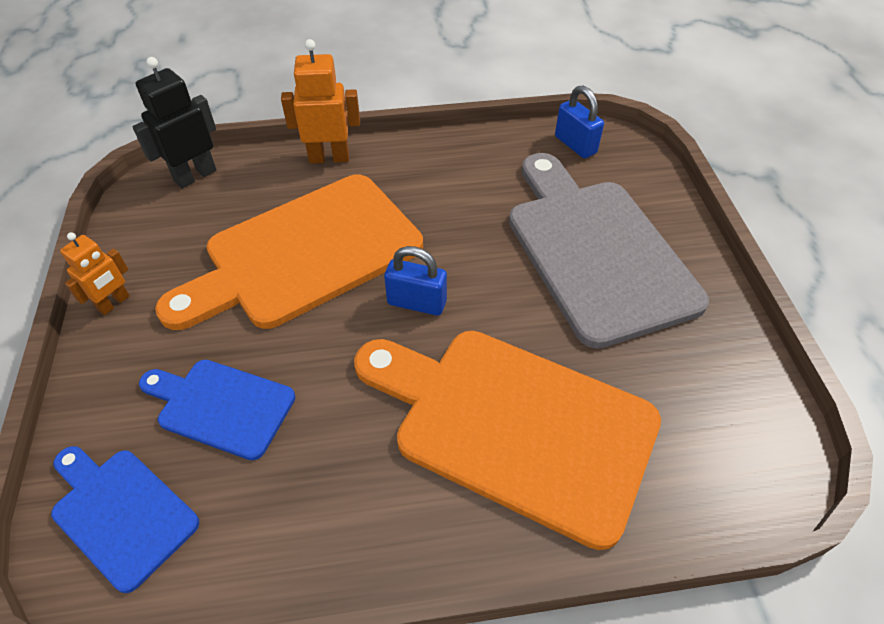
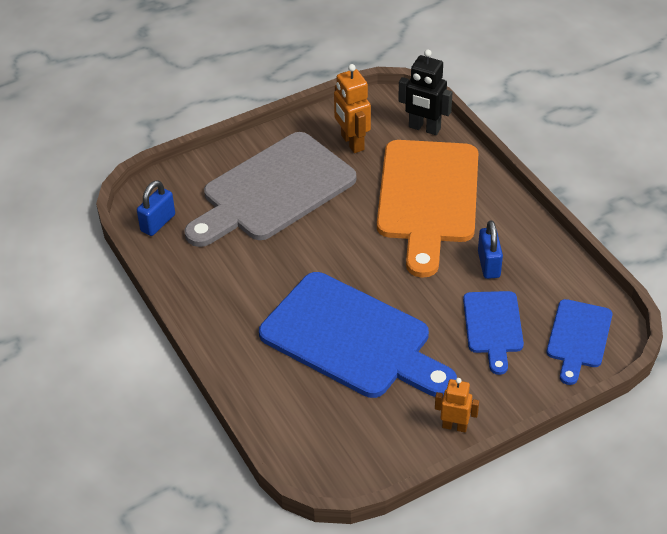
camera: 110 degrees left, 5 degrees down
black robot [133,57,217,188] -> black robot moved to [398,49,452,135]
orange cutting board [155,174,423,330] -> blue cutting board [259,272,457,398]
orange robot [281,39,360,164] -> orange robot moved to [334,64,371,153]
blue padlock [384,246,447,316] -> blue padlock moved to [478,220,503,279]

